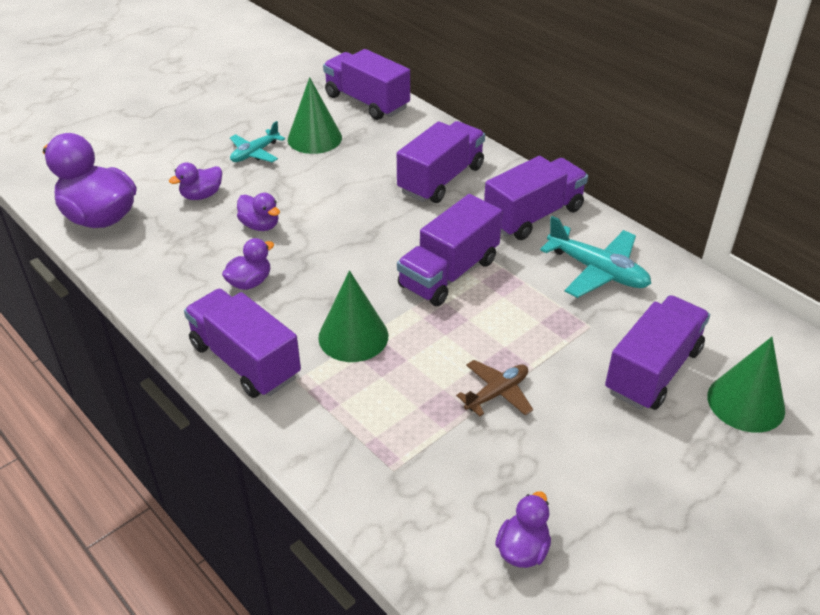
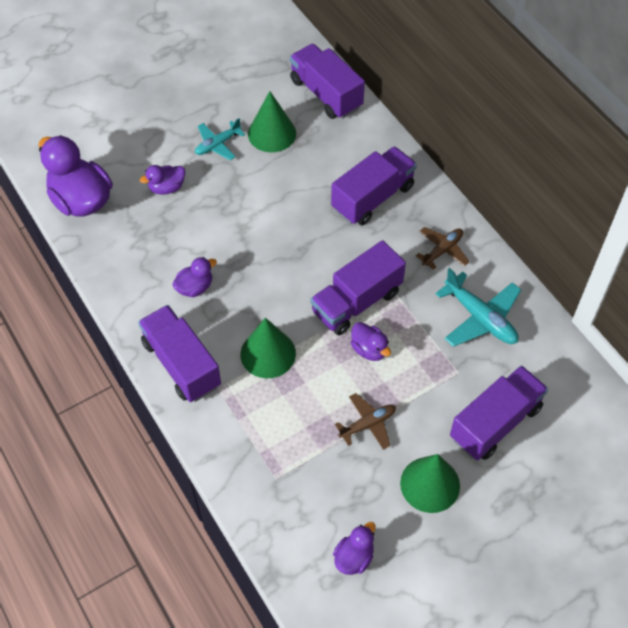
camera: 10 degrees right, 15 degrees up
purple duck [237,193,280,231] -> purple duck moved to [351,322,391,361]
purple truck [484,156,588,240] -> brown plane [416,227,470,270]
green cone [707,337,785,433] -> green cone moved to [400,454,460,513]

